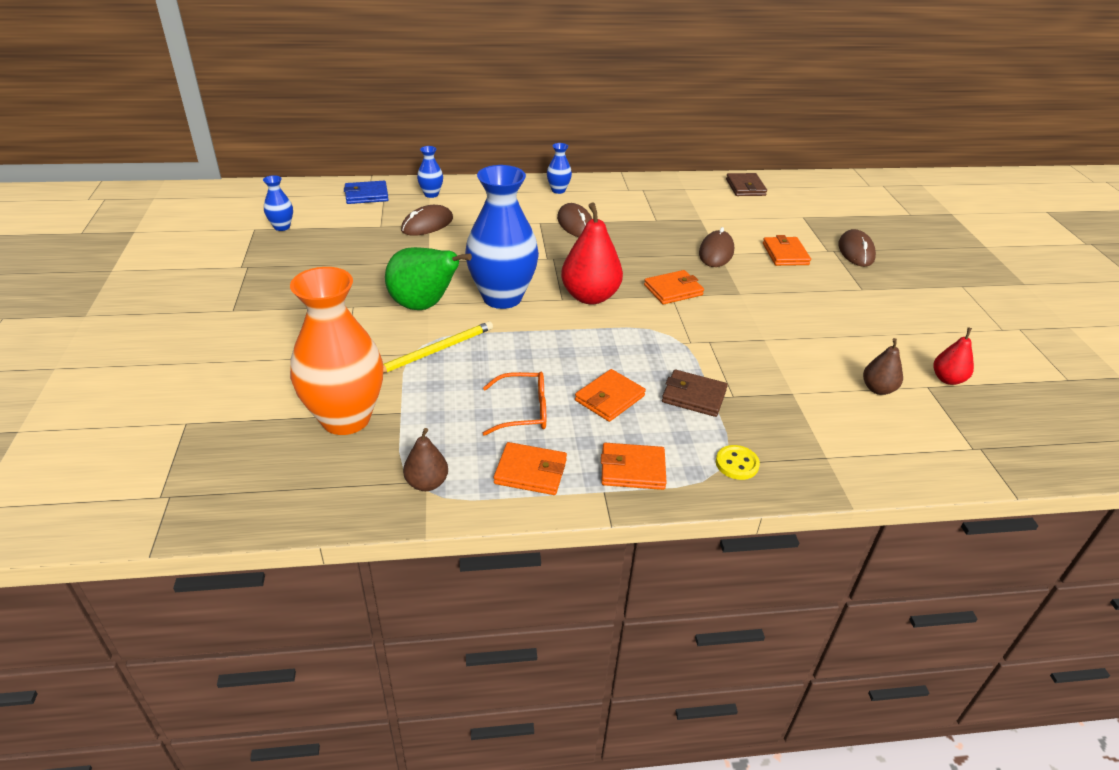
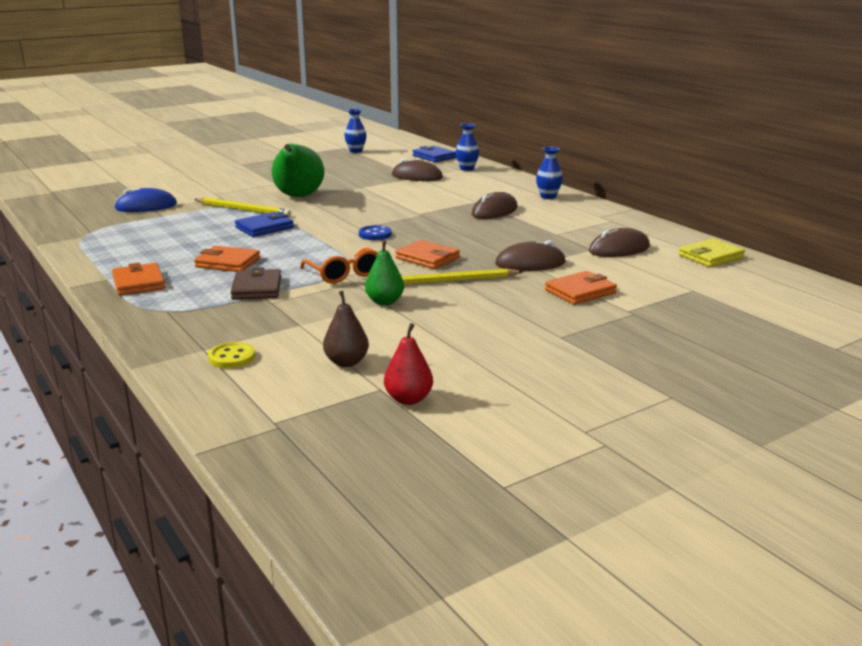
camera: 65 degrees right, 15 degrees down
orange vase [290,267,383,435] -> blue mouse [114,188,177,212]
brown pear [403,428,448,491] -> none
blue vase [465,165,539,309] -> none
orange glasses [483,372,546,436] -> orange glasses moved to [300,247,378,284]
orange wallet [494,442,567,495] -> none
red pear [561,203,623,304] -> blue button [359,225,392,240]
yellow button [716,445,760,480] -> yellow button moved to [208,342,255,368]
brown wallet [726,173,767,196] -> yellow wallet [679,238,745,267]
brown mouse [838,229,876,267] -> brown mouse moved to [589,228,650,257]
none -> blue wallet [235,212,294,237]
none -> green pear [365,240,404,305]
none -> yellow pencil [401,269,524,285]

